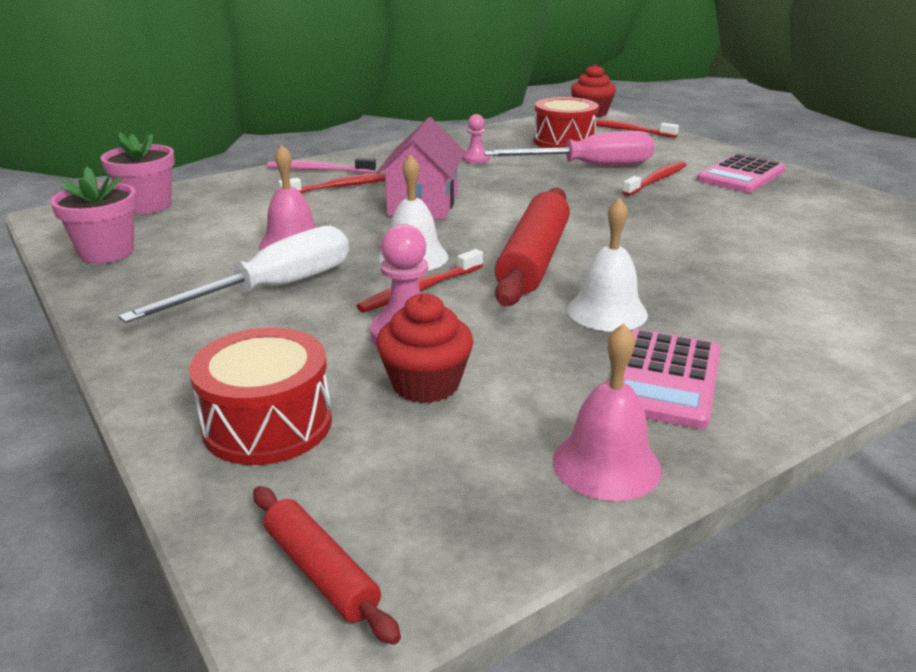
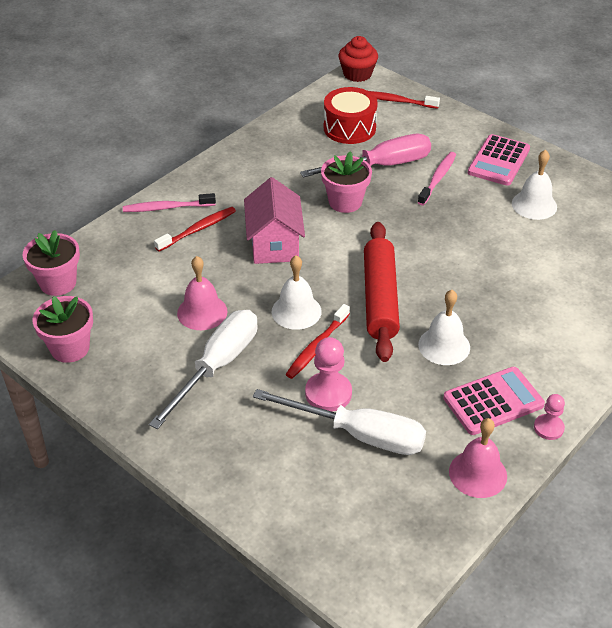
camera: 15 degrees left, 15 degrees up
red drum [189,327,332,465] -> none
red rolling pin [253,486,401,645] -> none
red cupcake [376,293,473,403] -> white screwdriver [253,389,426,455]
pink pawn [462,114,490,164] -> pink pawn moved to [534,394,565,440]
red toothbrush [622,161,686,196] -> pink toothbrush [418,152,456,206]
pink calculator [623,329,721,429] -> pink calculator turned 120 degrees counterclockwise [443,367,545,435]
none -> pink flower pot [321,151,372,213]
none -> white bell [512,150,557,220]

